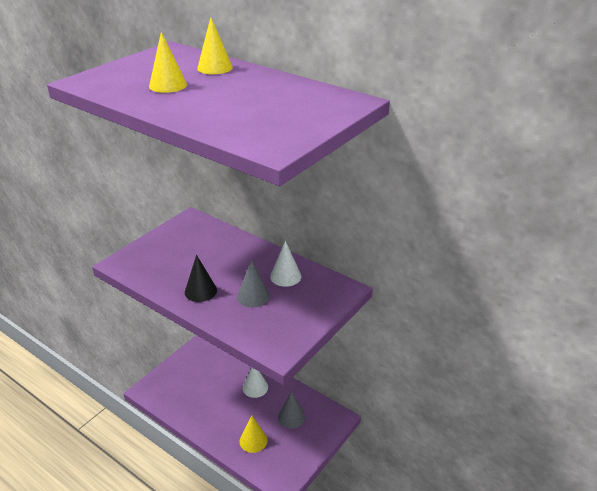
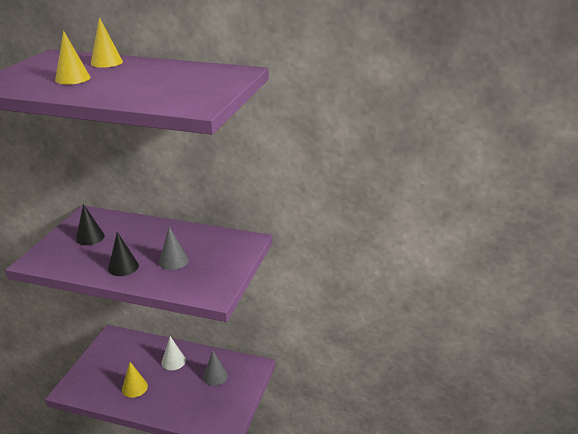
camera: 20 degrees left, 5 degrees down
yellow cone [239,415,267,453] -> yellow cone moved to [122,362,148,398]
white cone [270,241,301,287] -> none
none -> black cone [76,204,105,245]

